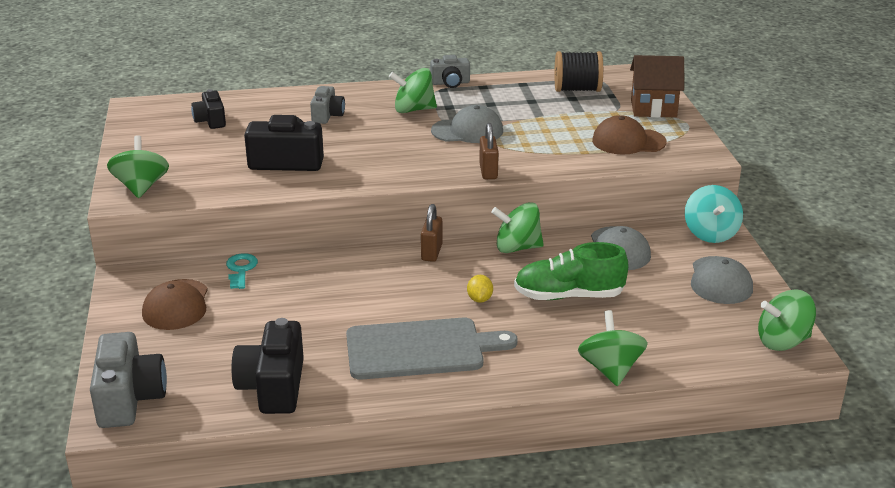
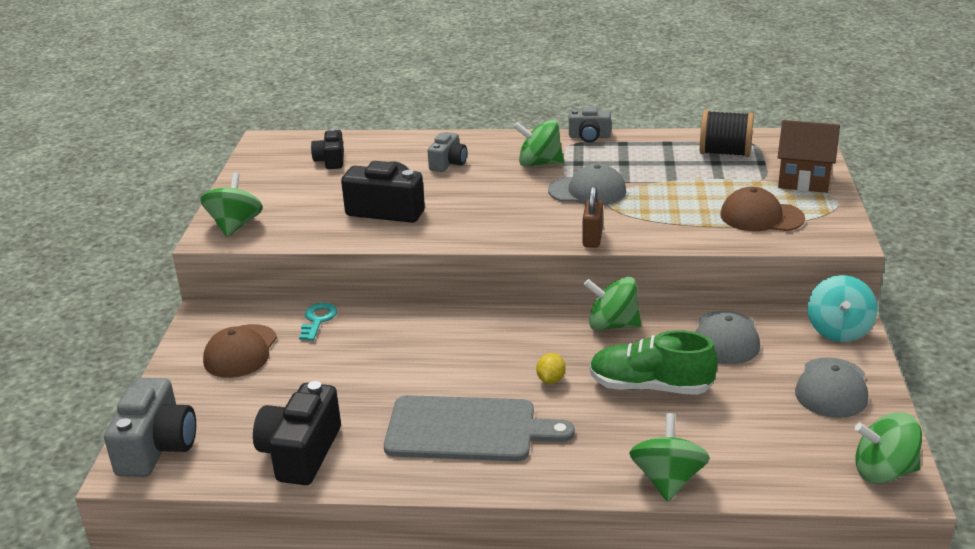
camera: 15 degrees right, 0 degrees up
brown padlock [421,204,442,262] -> none

